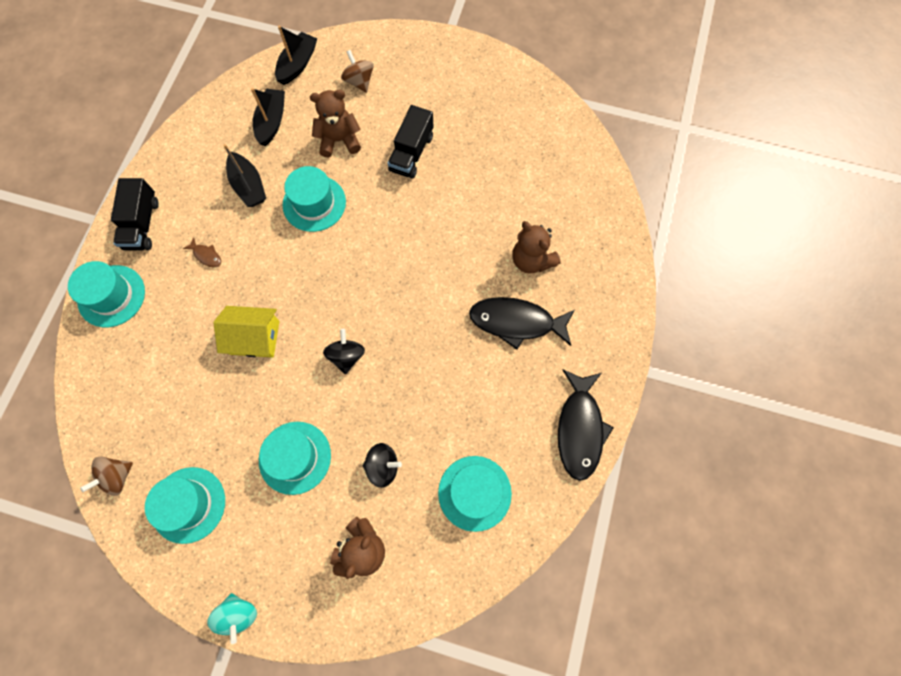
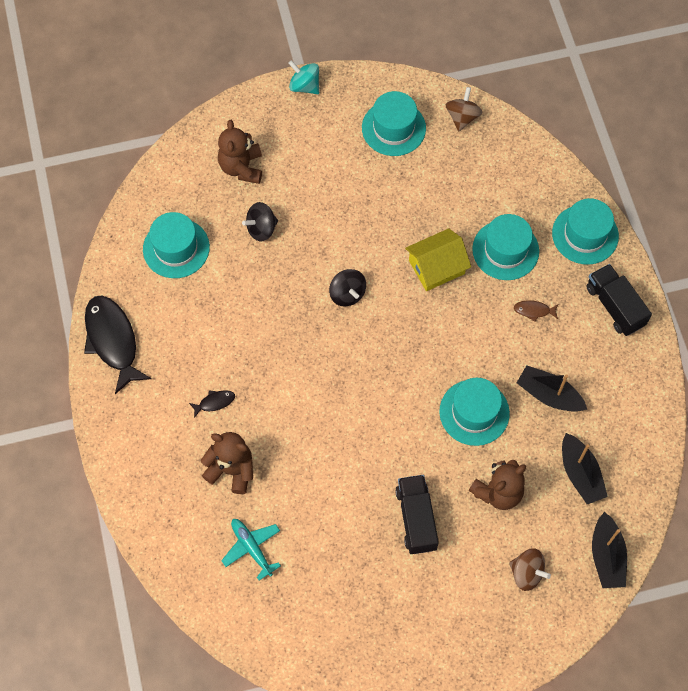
camera: 150 degrees right, 5 degrees down
turquoise hat [259,422,331,495] -> turquoise hat moved to [472,214,539,280]
black fish [469,297,574,350] -> black fish [189,390,235,418], size x0.43
none -> turquoise plane [221,519,281,581]

